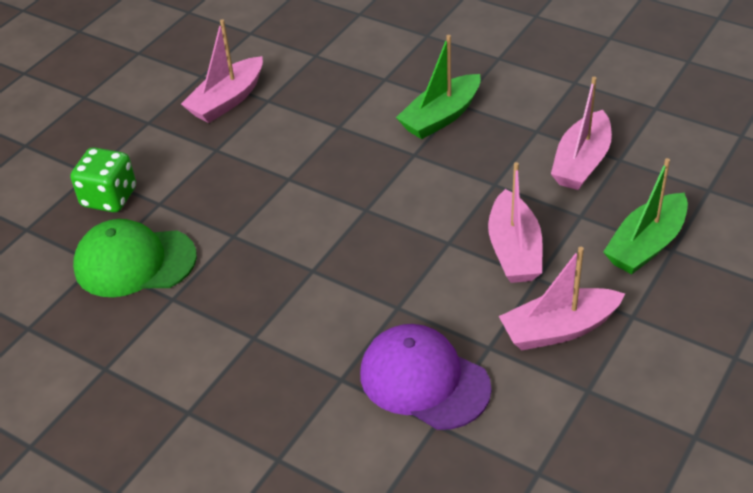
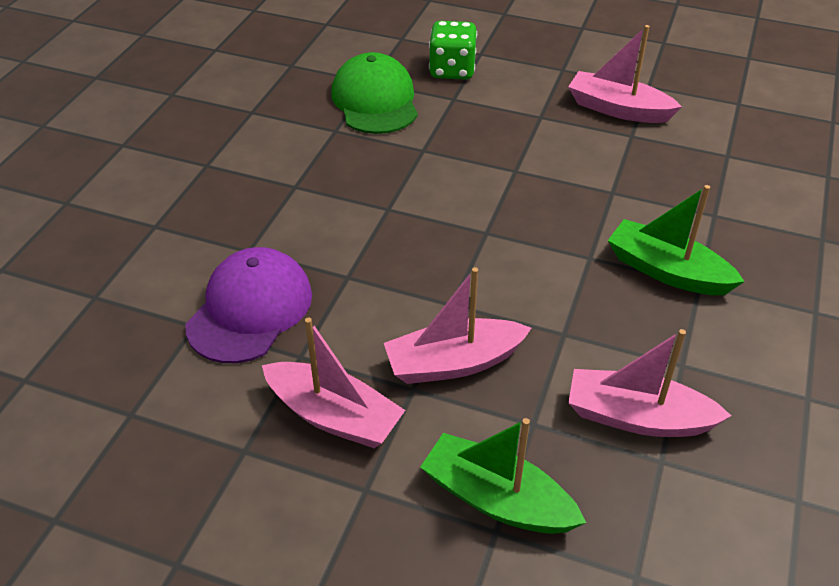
camera: 75 degrees right, 0 degrees up
pink boat [499,247,625,350] -> pink boat turned 150 degrees clockwise [262,318,405,448]

